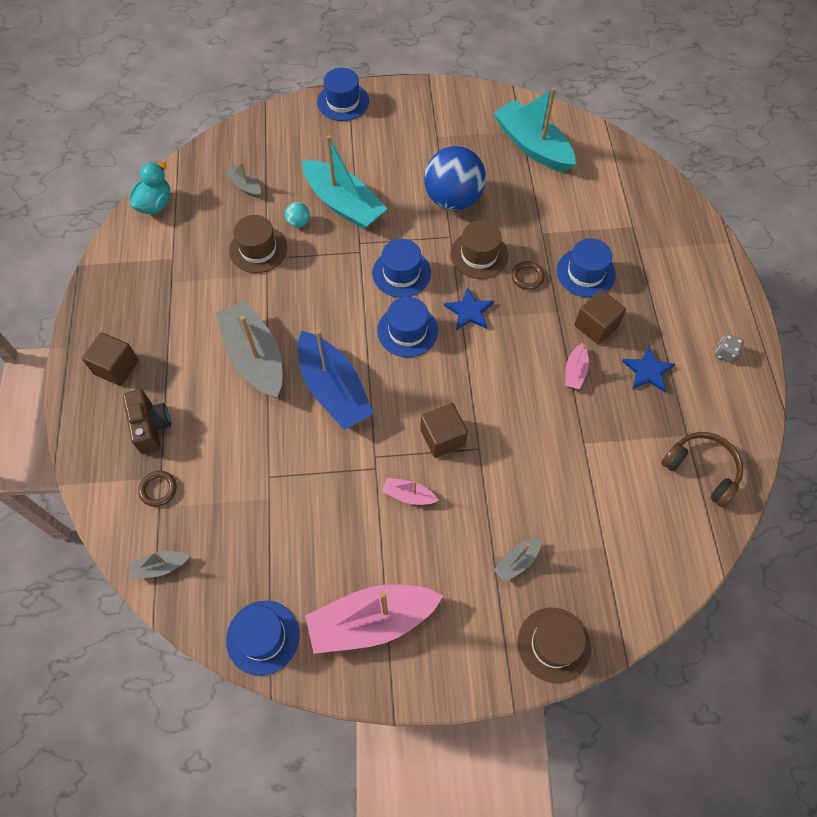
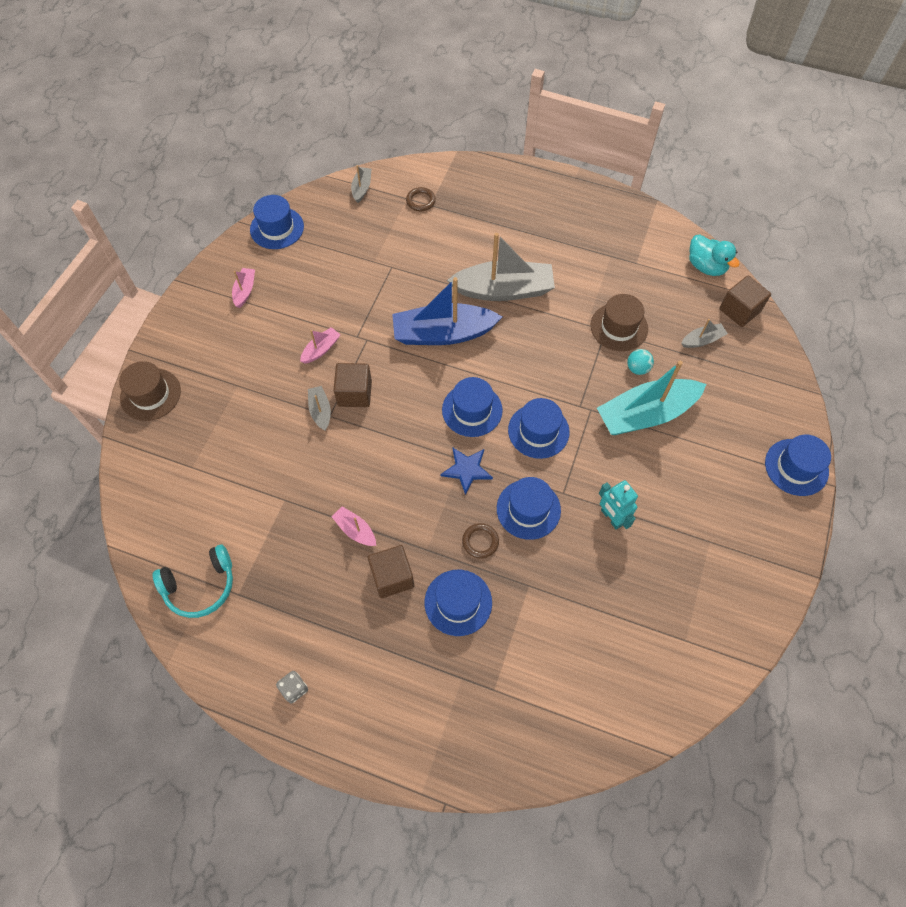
camera: 115 degrees right, 0 degrees up
brown cube [82,332,139,386] -> brown cube moved to [719,275,771,327]
brown camera [123,389,171,454] -> none
pink boat [305,584,443,654] -> pink boat [232,268,255,308], size x0.45
blue ball [424,146,486,210] -> turquoise robot [599,480,638,530]
brown hat [450,220,508,279] -> blue hat [497,477,561,540]
turquoise boat [494,87,576,172] -> none
grey boat [494,538,542,582] -> grey boat moved to [308,386,331,431]
blue star [622,346,675,392] -> none
brown headphones [661,432,743,507] -> turquoise headphones [153,544,233,618]

